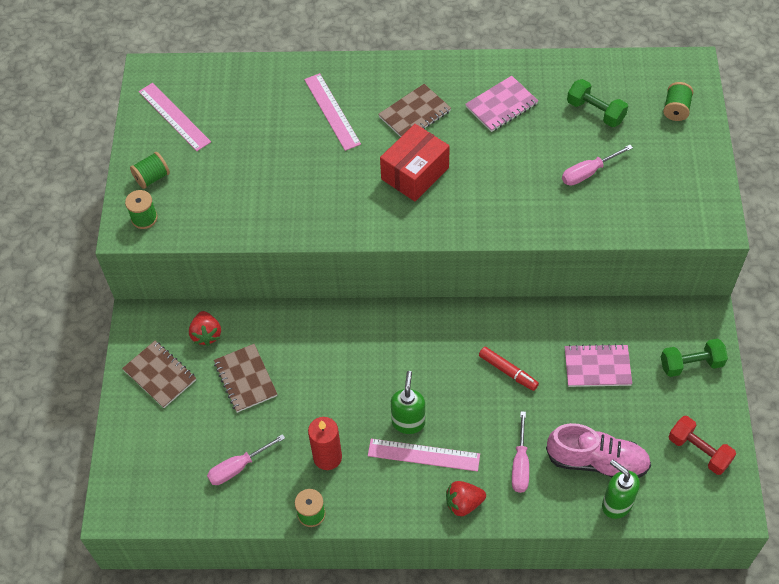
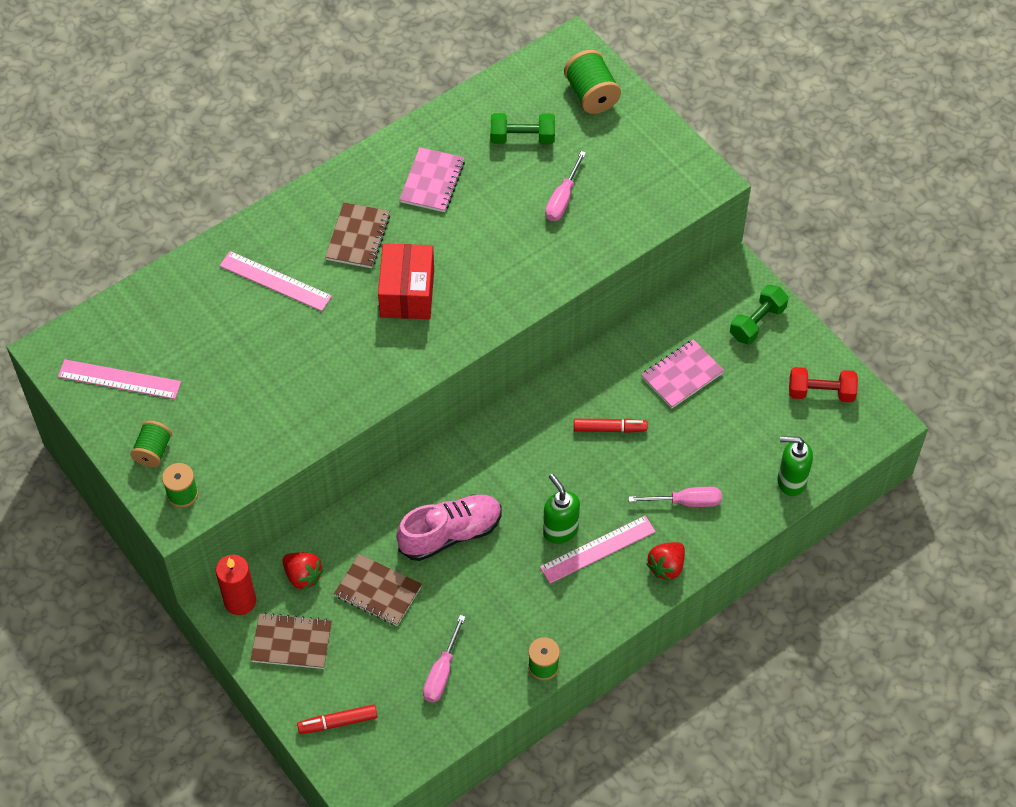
camera: 40 degrees left, 0 degrees up
red candle [308,417,342,470] -> red candle moved to [216,555,256,615]
pink screwdriver [512,411,529,493] -> pink screwdriver turned 60 degrees counterclockwise [629,487,722,507]
pink shoe [546,423,651,478] -> pink shoe moved to [396,495,501,561]
green spool [663,82,693,121] -> green spool [564,50,621,114], size x1.50
none -> red marker [297,704,378,734]

